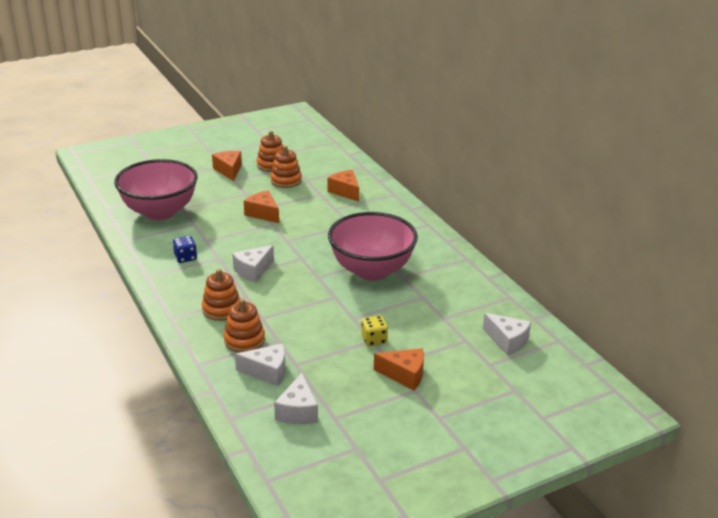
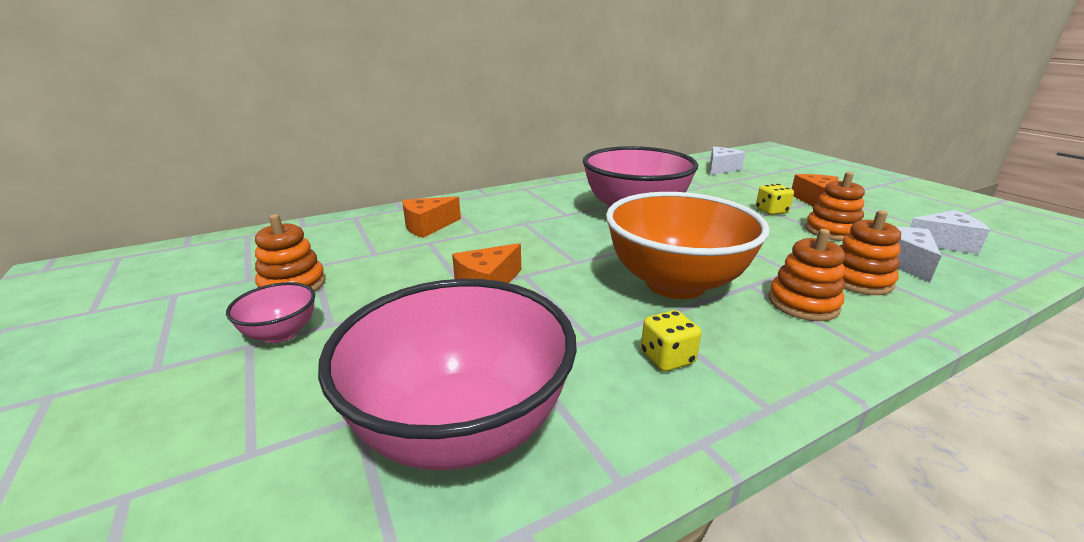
camera: 90 degrees left, 5 degrees down
blue dice [173,236,197,263] -> yellow dice [641,310,702,371]
orange cheese [212,151,242,181] -> pink bowl [226,282,315,343]
white cheese [232,245,274,282] -> orange bowl [606,192,770,299]
orange stacking toy [270,146,302,188] -> orange stacking toy moved to [805,172,865,241]

